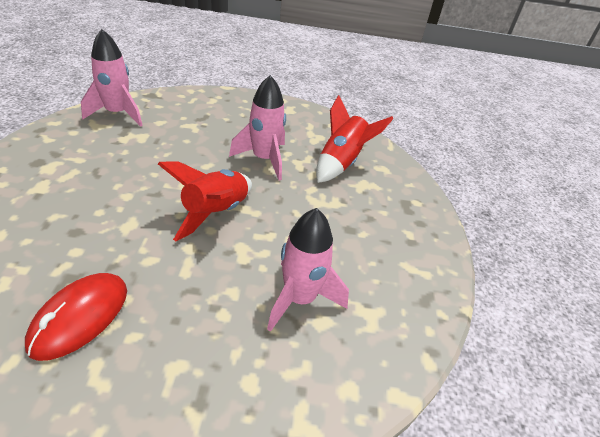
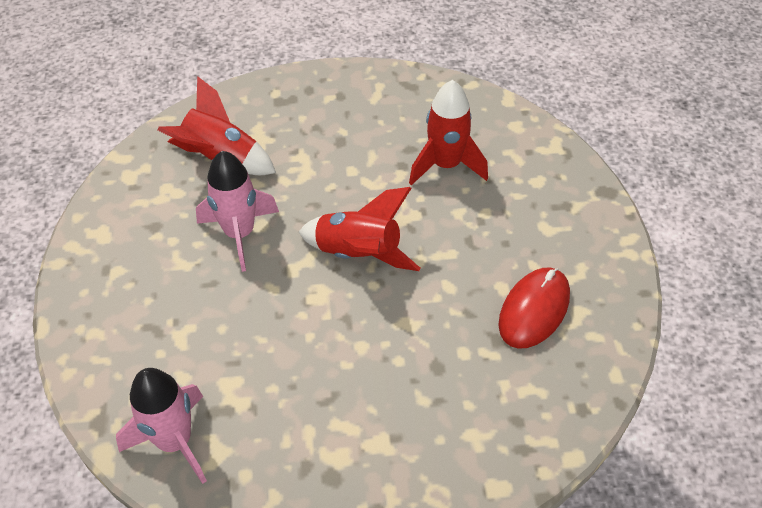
camera: 95 degrees left, 10 degrees up
red mouse [25,273,127,361] -> red mouse turned 75 degrees counterclockwise [499,267,570,349]
pink rocket [267,208,349,332] -> red rocket [409,80,488,185]

